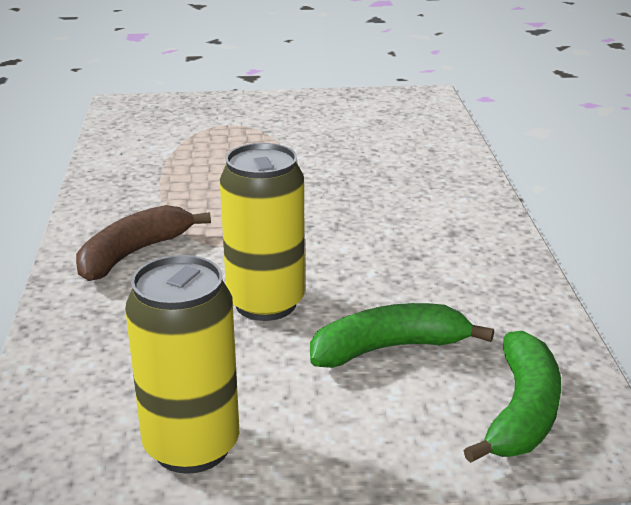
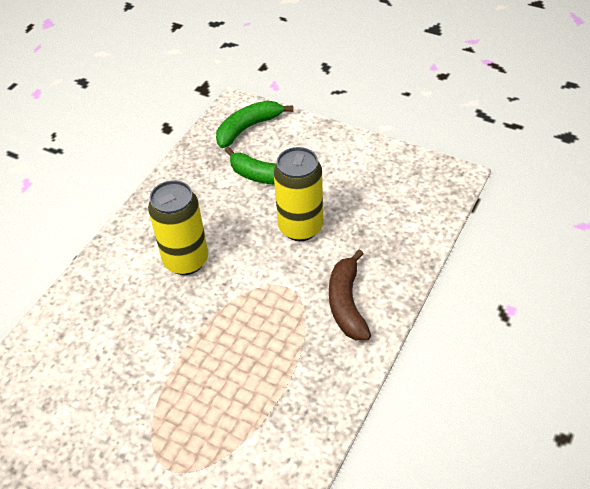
camera: 145 degrees left, 20 degrees up
brown banana [76,205,211,281] -> brown banana turned 105 degrees clockwise [329,249,371,340]
yellow can [125,255,239,474] -> yellow can moved to [148,180,208,275]

